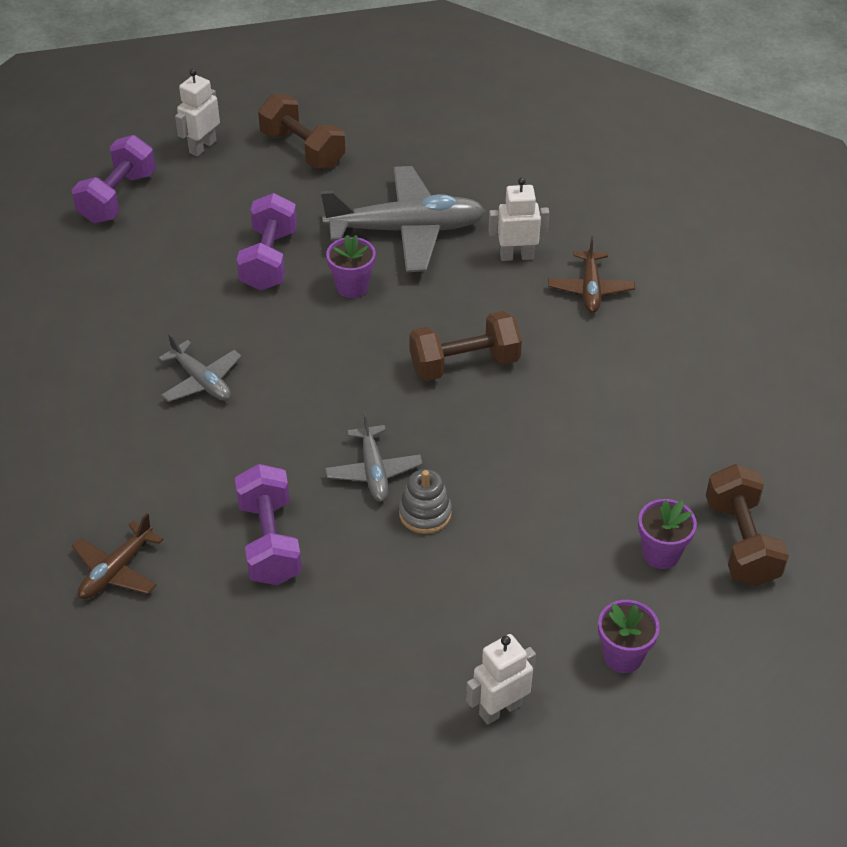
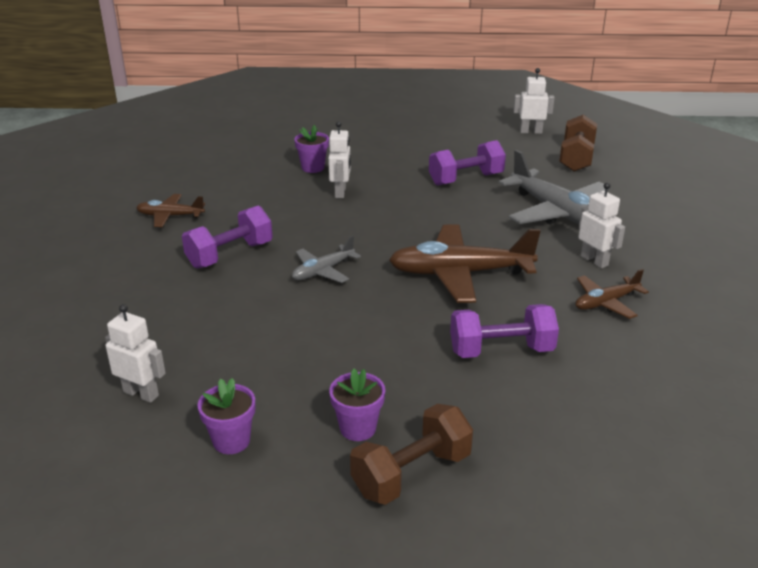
camera: 60 degrees right, 15 degrees down
purple dumbbell [72,135,156,223] -> purple dumbbell moved to [450,304,559,358]
grey plane [159,333,241,402] -> white robot [328,121,351,198]
purple flower pot [326,235,376,298] -> purple flower pot moved to [294,125,329,173]
grey stacking toy [399,469,452,534] -> none
brown dumbbell [410,311,522,381] -> brown plane [389,224,541,303]

